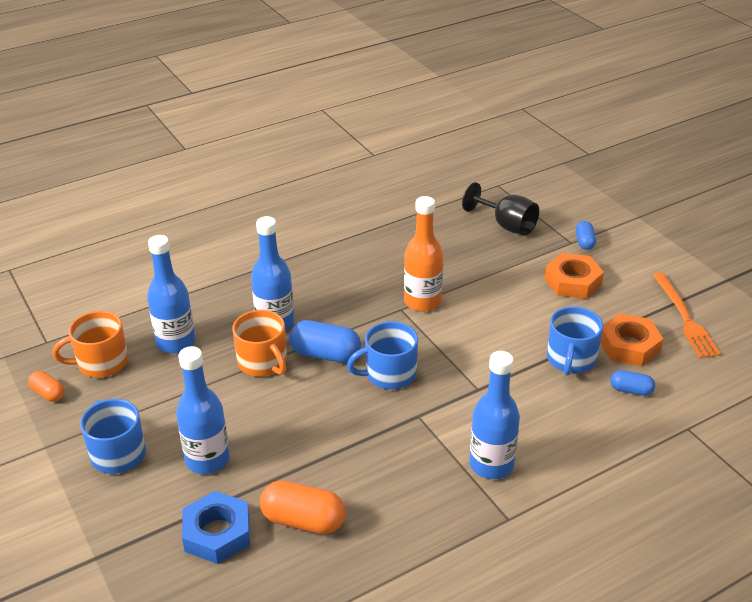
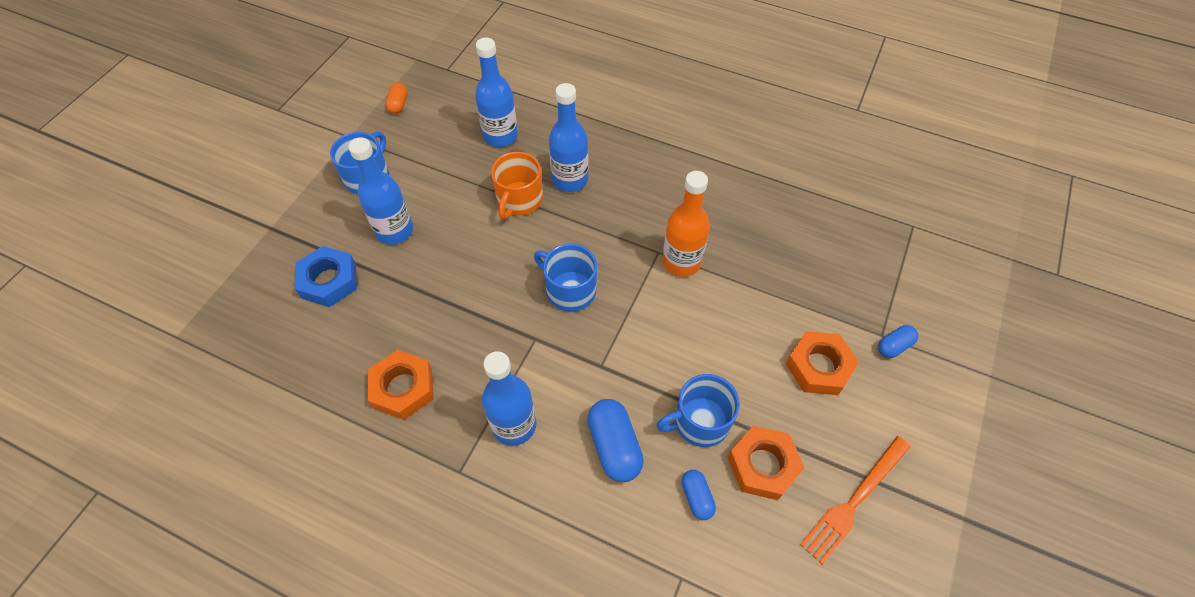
camera: 55 degrees right, 20 degrees up
orange mug [52,311,128,378] -> none
orange capsule [260,481,346,534] -> none
blue capsule [289,320,361,363] -> blue capsule moved to [587,399,644,482]
black goblet [462,182,539,235] -> none
none -> orange nut [368,350,433,420]

